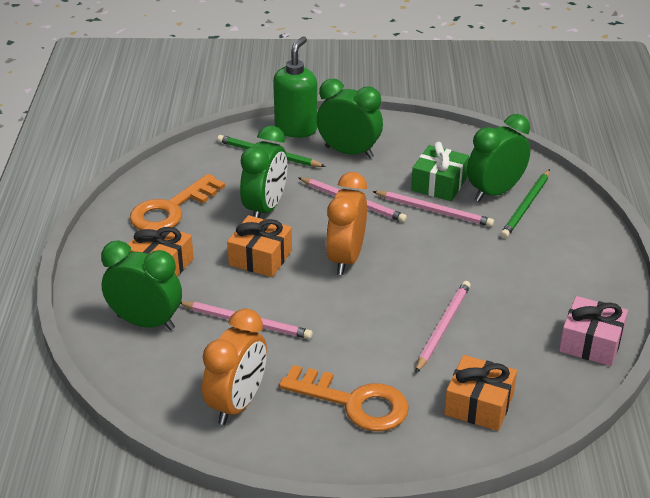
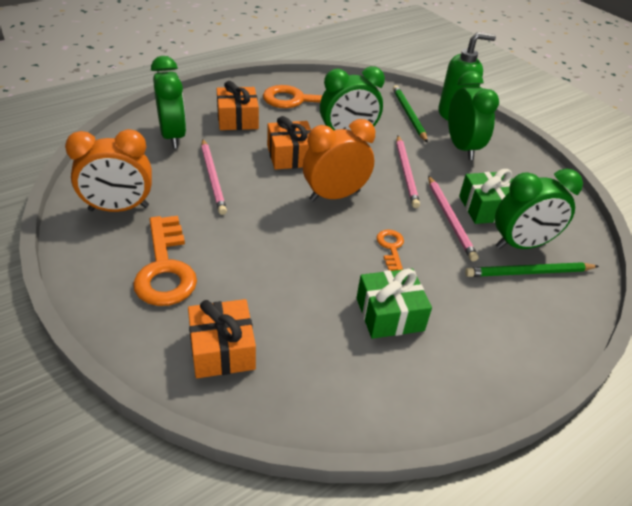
camera: 50 degrees right, 5 degrees up
pink pencil [415,281,471,373] -> none
green clock [467,114,530,202] -> green clock turned 150 degrees clockwise [495,169,583,249]
pink gift [559,296,628,366] -> none
none -> green gift [357,268,432,339]
none -> orange key [377,230,404,271]

